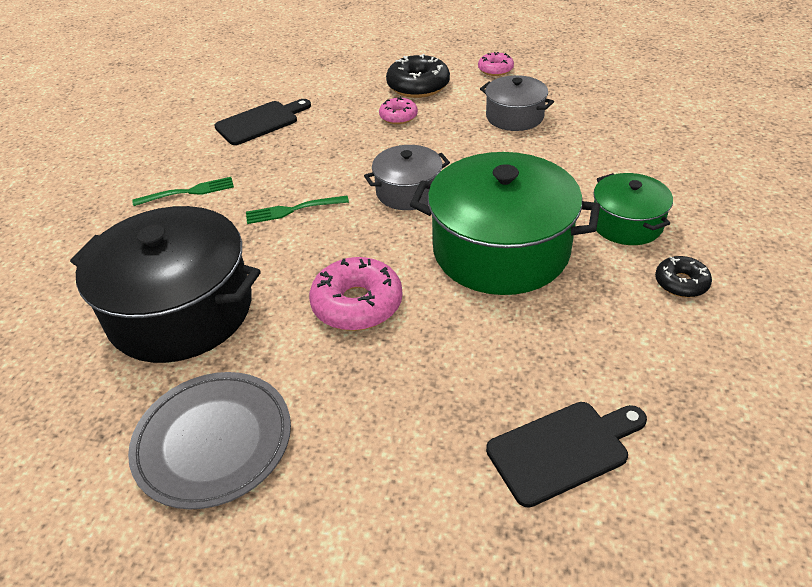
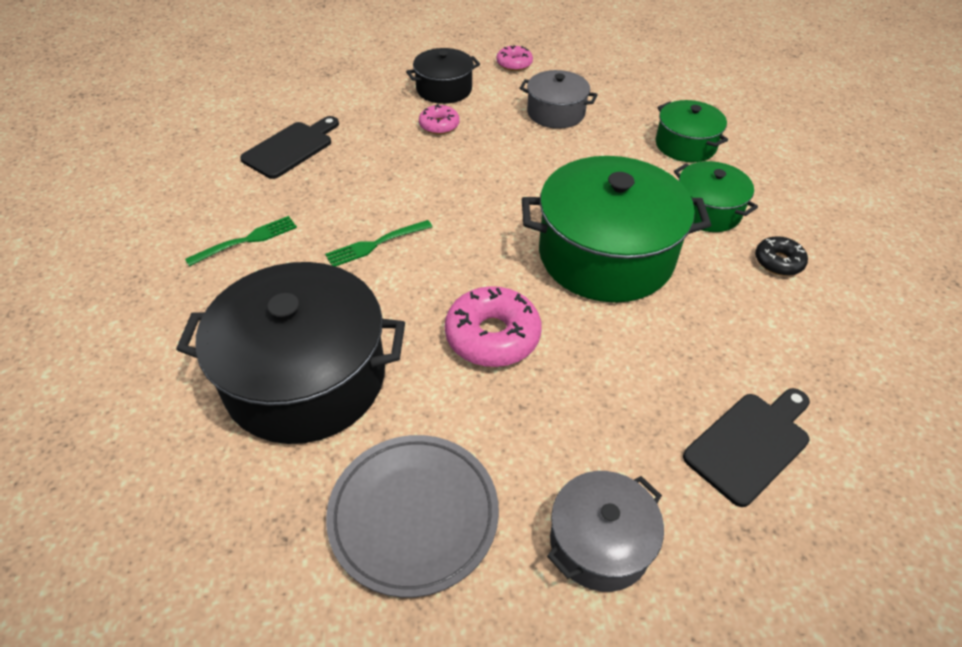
camera: 20 degrees left, 5 degrees up
grey pot [364,145,450,210] -> grey pot moved to [547,471,664,592]
black donut [386,54,450,98] -> black pot [406,48,480,104]
none -> green pot [655,100,728,162]

